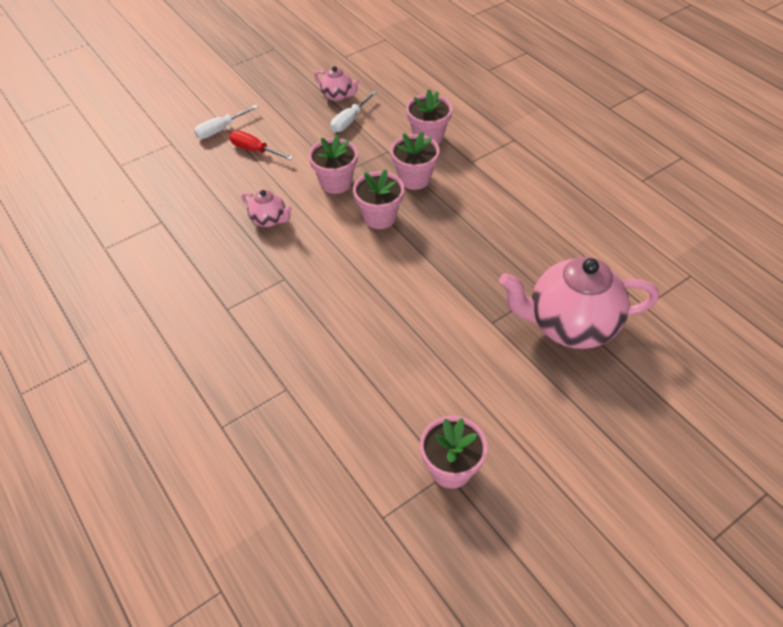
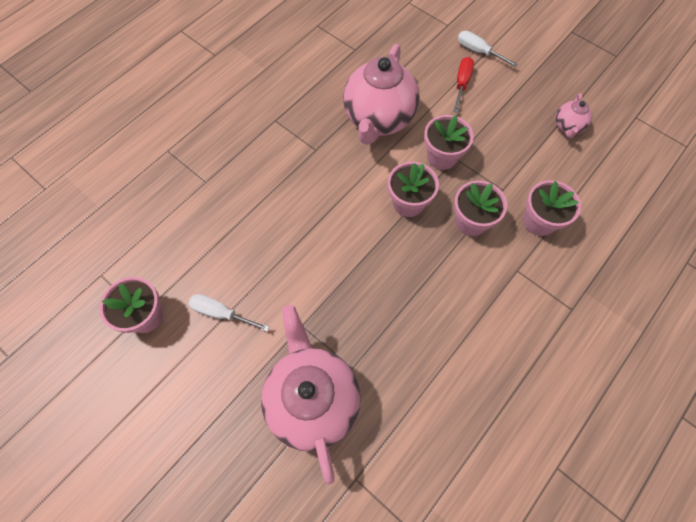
camera: 75 degrees right, 15 degrees up
pink teapot [241,190,292,227] -> pink teapot [343,44,420,145], size x2.18
white screwdriver [331,91,377,132] -> white screwdriver moved to [189,294,269,332]

